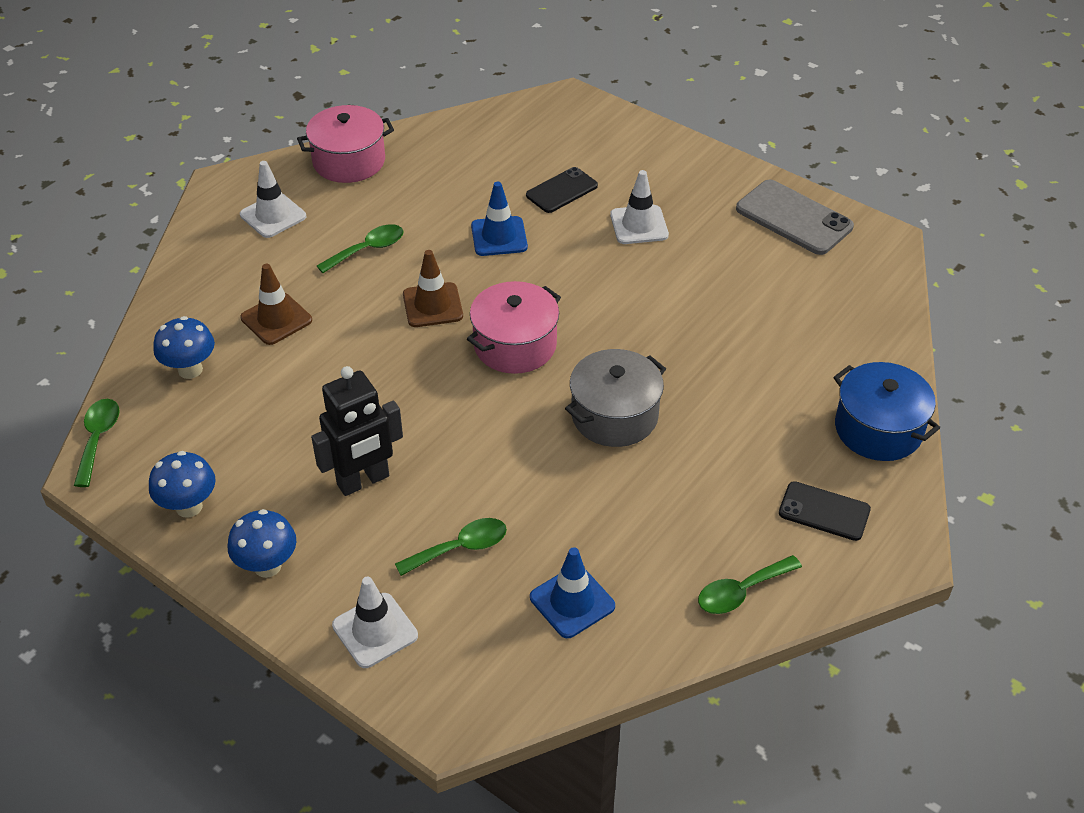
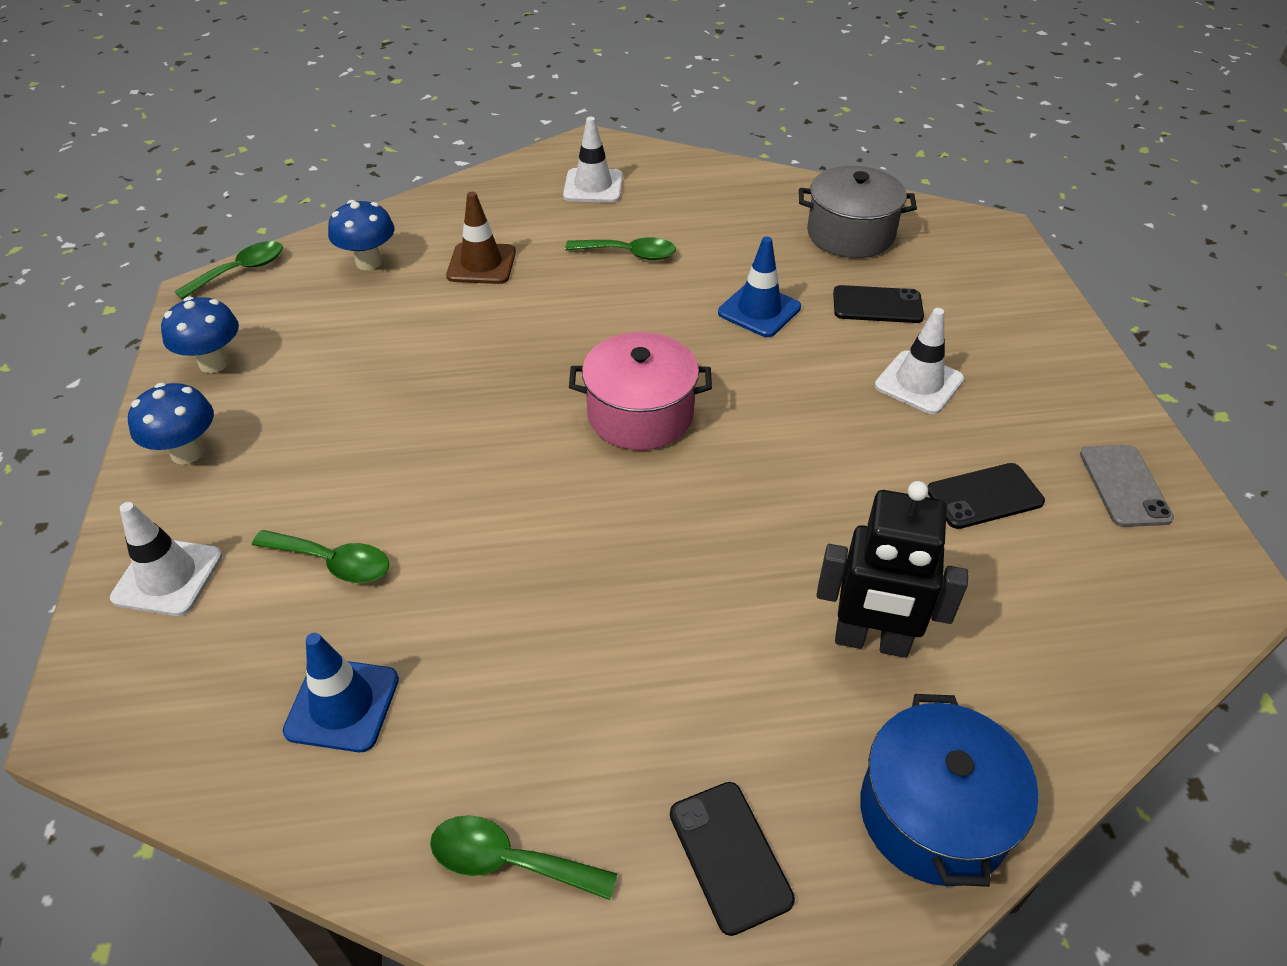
camera: 45 degrees right, 0 degrees up
pink pot [297,105,394,183] -> none
black robot [311,366,403,496] -> black robot moved to [817,481,968,658]
brown traffic cone [403,250,463,327] -> none
grey pot [565,349,666,447] -> grey pot moved to [799,166,917,258]
grey phone [736,180,854,255] -> grey phone [1080,445,1174,527], size x0.64
none -> black phone [928,463,1045,529]

